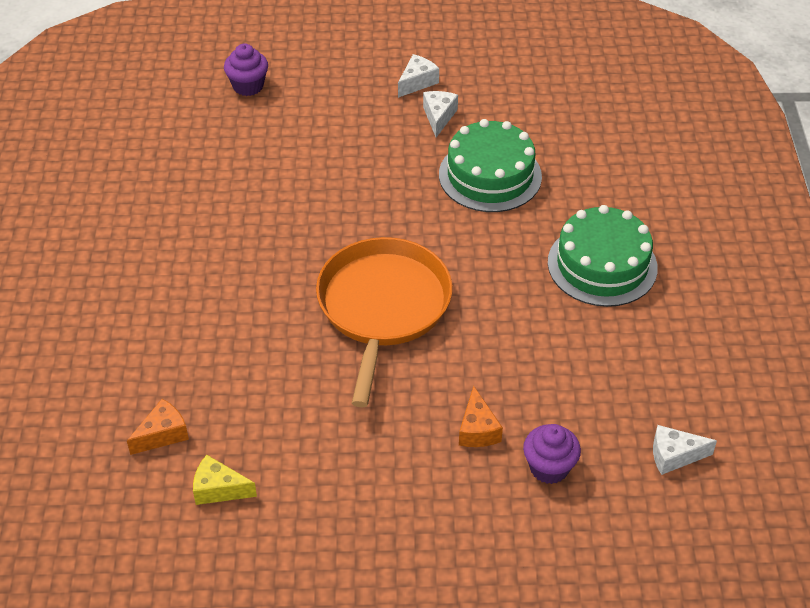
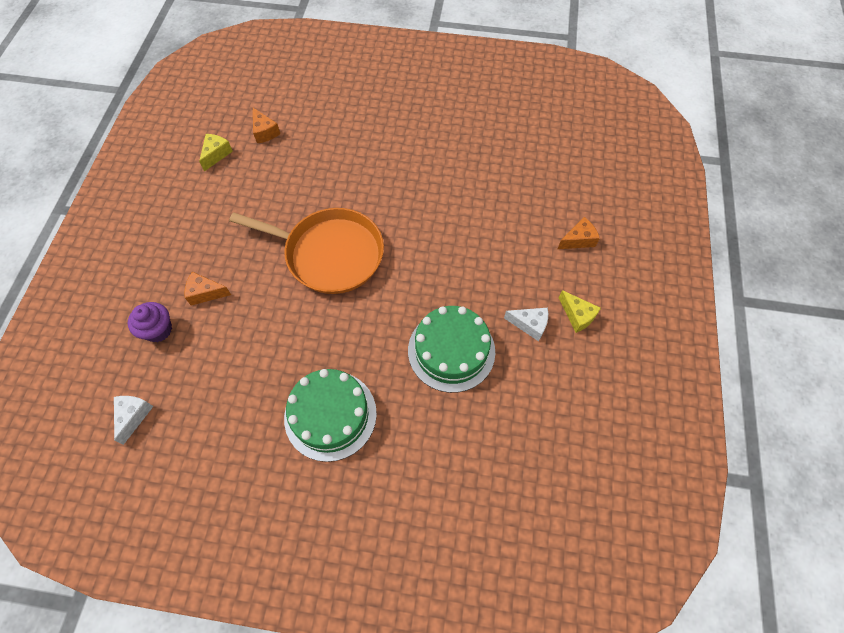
camera: 100 degrees right, 15 degrees up
purple cupcake [224,43,268,96] -> none
white cheese [398,54,439,98] -> yellow cheese [559,290,601,333]
none -> orange cheese [558,217,600,249]

